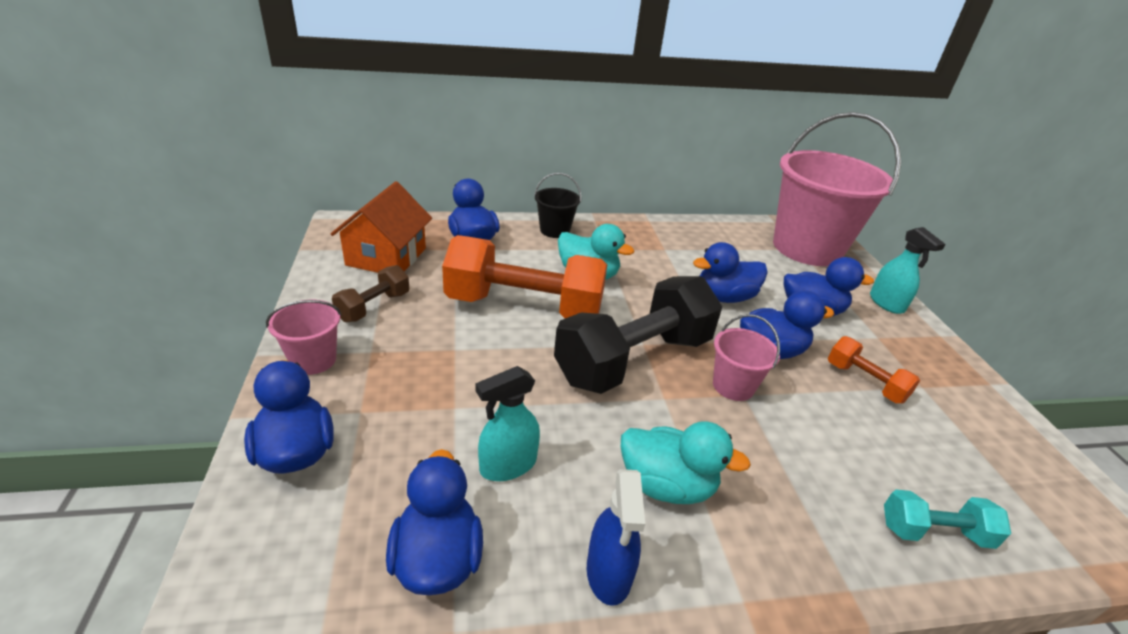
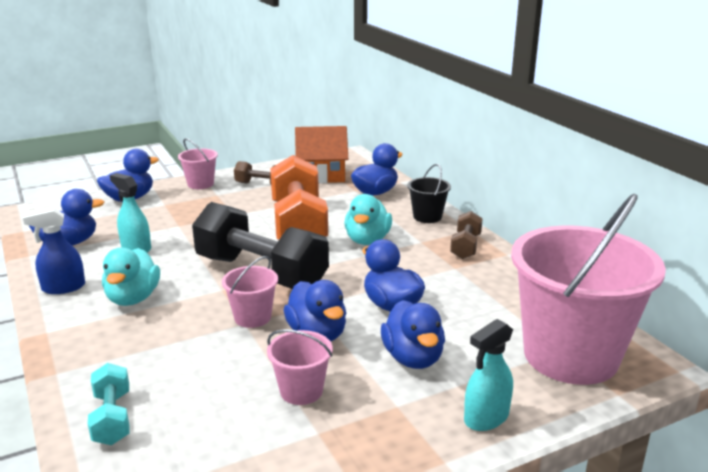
camera: 75 degrees right, 10 degrees down
orange dumbbell [828,336,920,403] -> pink bucket [267,329,333,405]
none -> brown dumbbell [450,211,483,259]

